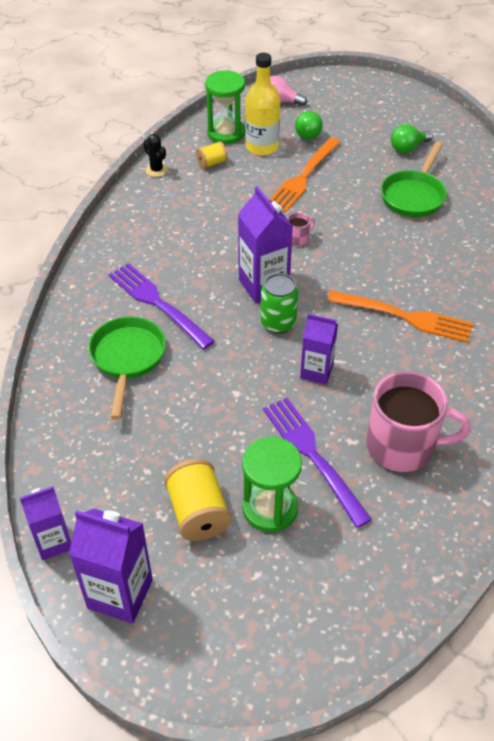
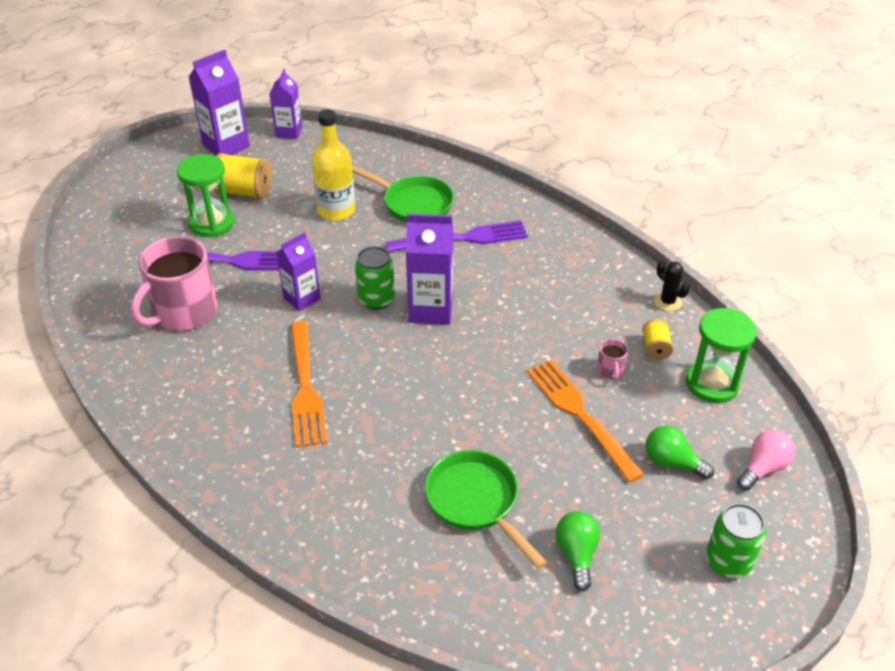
camera: 120 degrees right, 5 degrees down
black cactus [143,134,168,177] -> black cactus turned 60 degrees clockwise [654,261,690,311]
yellow bottle [245,53,281,156] -> yellow bottle moved to [312,109,355,221]
pink mug [287,212,315,246] -> pink mug moved to [597,339,628,381]
orange fork [327,290,473,343] -> orange fork turned 60 degrees counterclockwise [291,321,327,447]
none -> green can [706,503,766,578]

